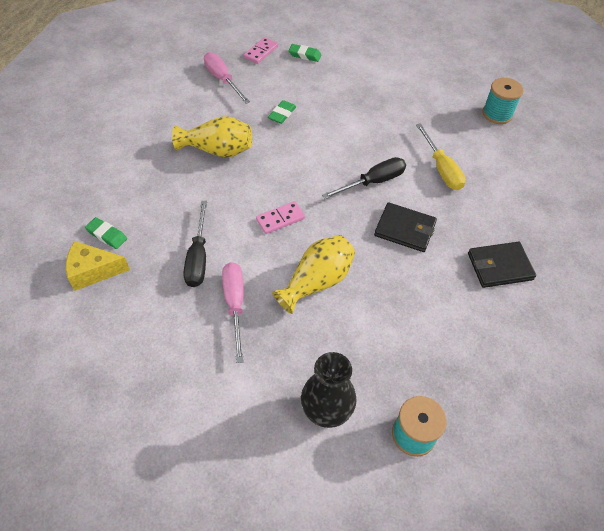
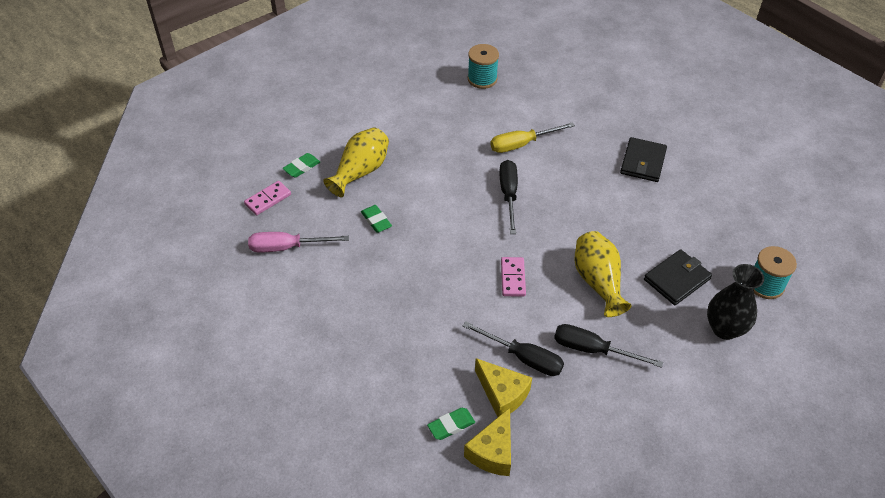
camera: 60 degrees left, 5 degrees down
yellow vase [172,116,252,158] -> yellow vase moved to [323,127,389,197]
pink screwdriver [222,262,244,363] -> black screwdriver [554,324,663,368]
pink domino [244,37,278,64] -> pink domino turned 75 degrees clockwise [244,181,291,215]
black wallet [374,202,437,252] -> black wallet moved to [644,249,712,305]
yellow screwdriver [416,123,466,190] -> yellow screwdriver turned 150 degrees clockwise [490,122,575,153]
none -> yellow cheese [475,358,532,417]

